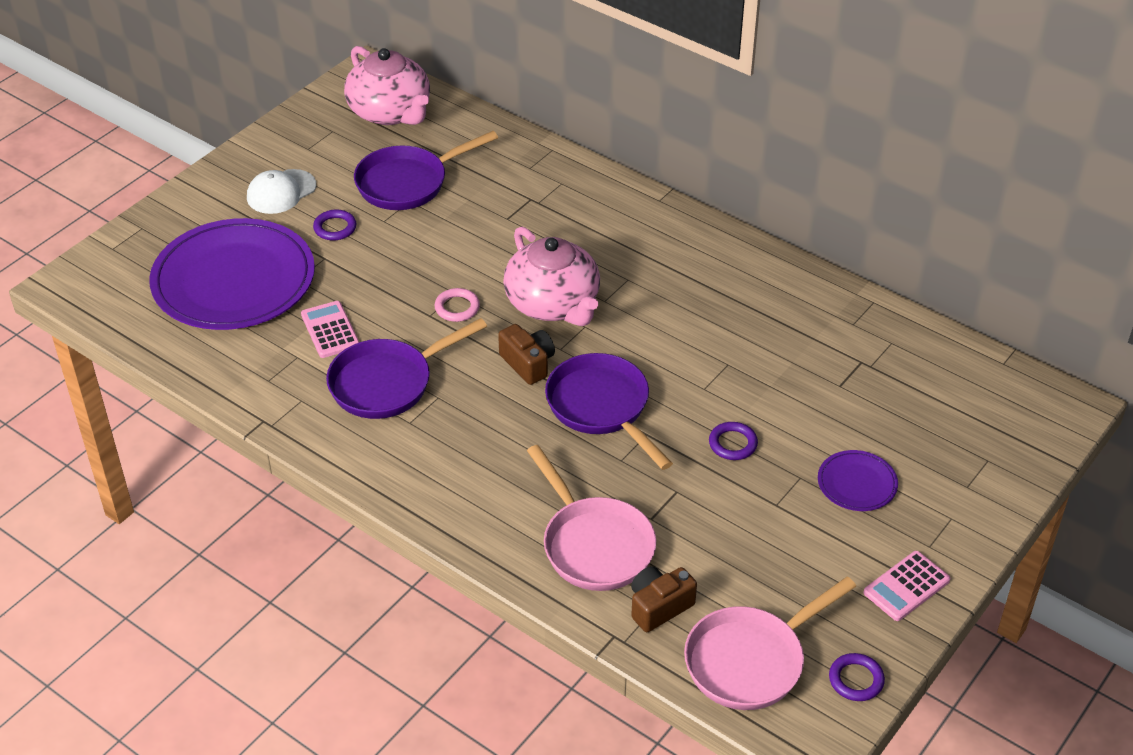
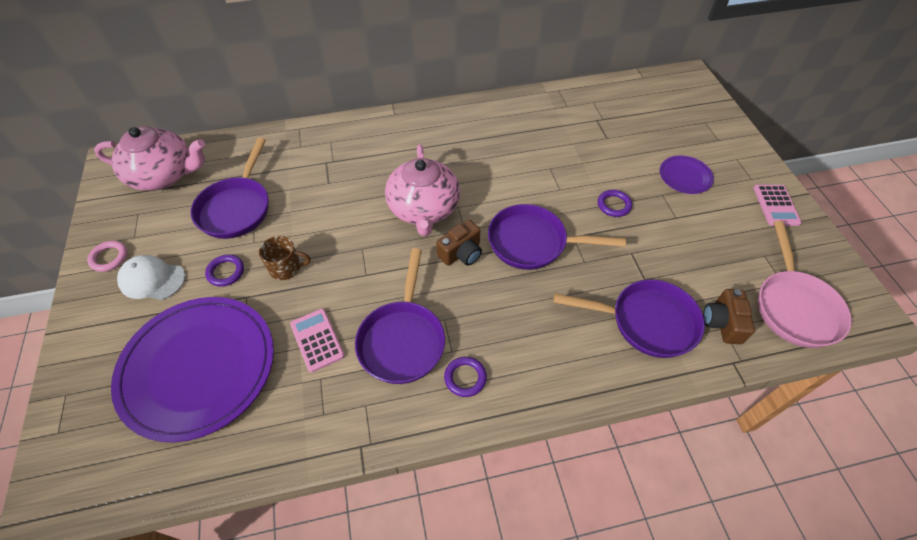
camera: 50 degrees left, 10 degrees up
white cap [247,169,316,214] -> white cap turned 105 degrees clockwise [117,255,186,300]
pink calculator [301,301,359,358] -> pink calculator turned 45 degrees clockwise [290,309,345,373]
pink ring [434,288,480,322] -> pink ring moved to [87,241,127,272]
brown camera [498,324,555,385] -> brown camera turned 135 degrees clockwise [436,220,482,266]
pink teapot [503,227,600,326] -> pink teapot turned 75 degrees clockwise [385,144,460,236]
pink pan [527,445,656,591] -> purple pan [553,279,705,358]
purple ring [829,653,885,701] -> purple ring moved to [444,357,487,397]
none -> brown mug [259,236,311,280]

